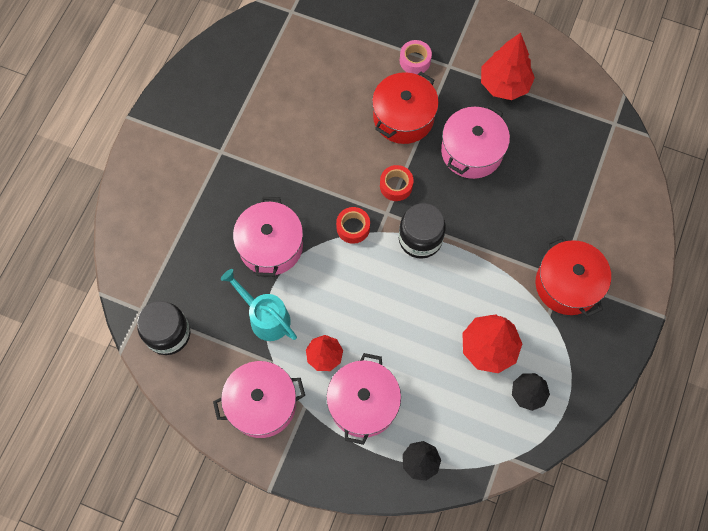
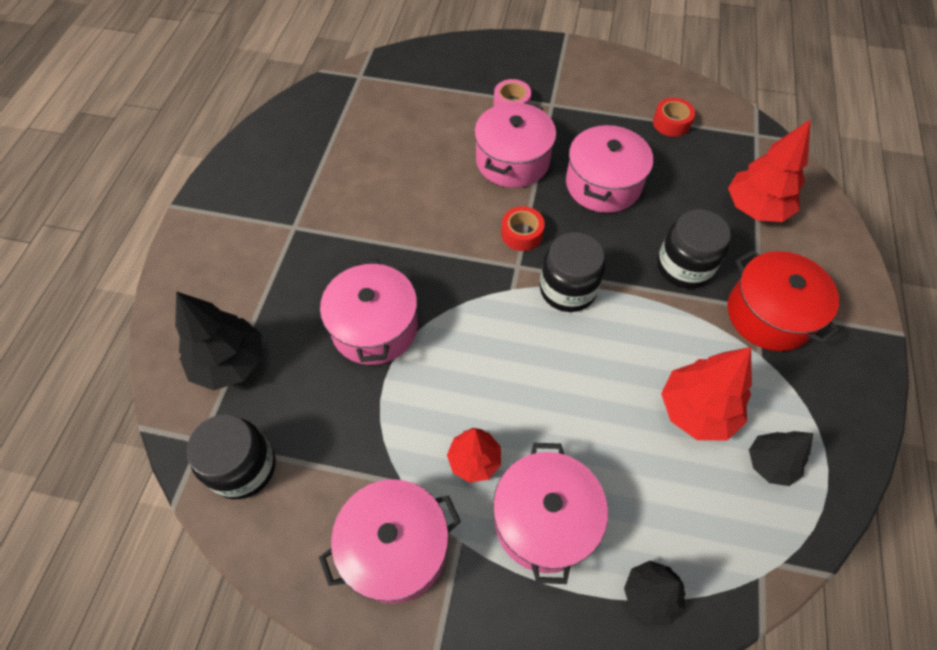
camera: 10 degrees left, 10 degrees down
turquoise watering can [221,269,297,341] -> none
red tape [336,207,370,244] -> red tape moved to [653,98,695,137]
red pot [372,72,439,144] -> pink pot [474,102,556,188]
red tree [481,33,535,100] -> red tree moved to [728,119,811,222]
none -> black tree [175,292,262,390]
none -> black jar [657,209,731,289]

